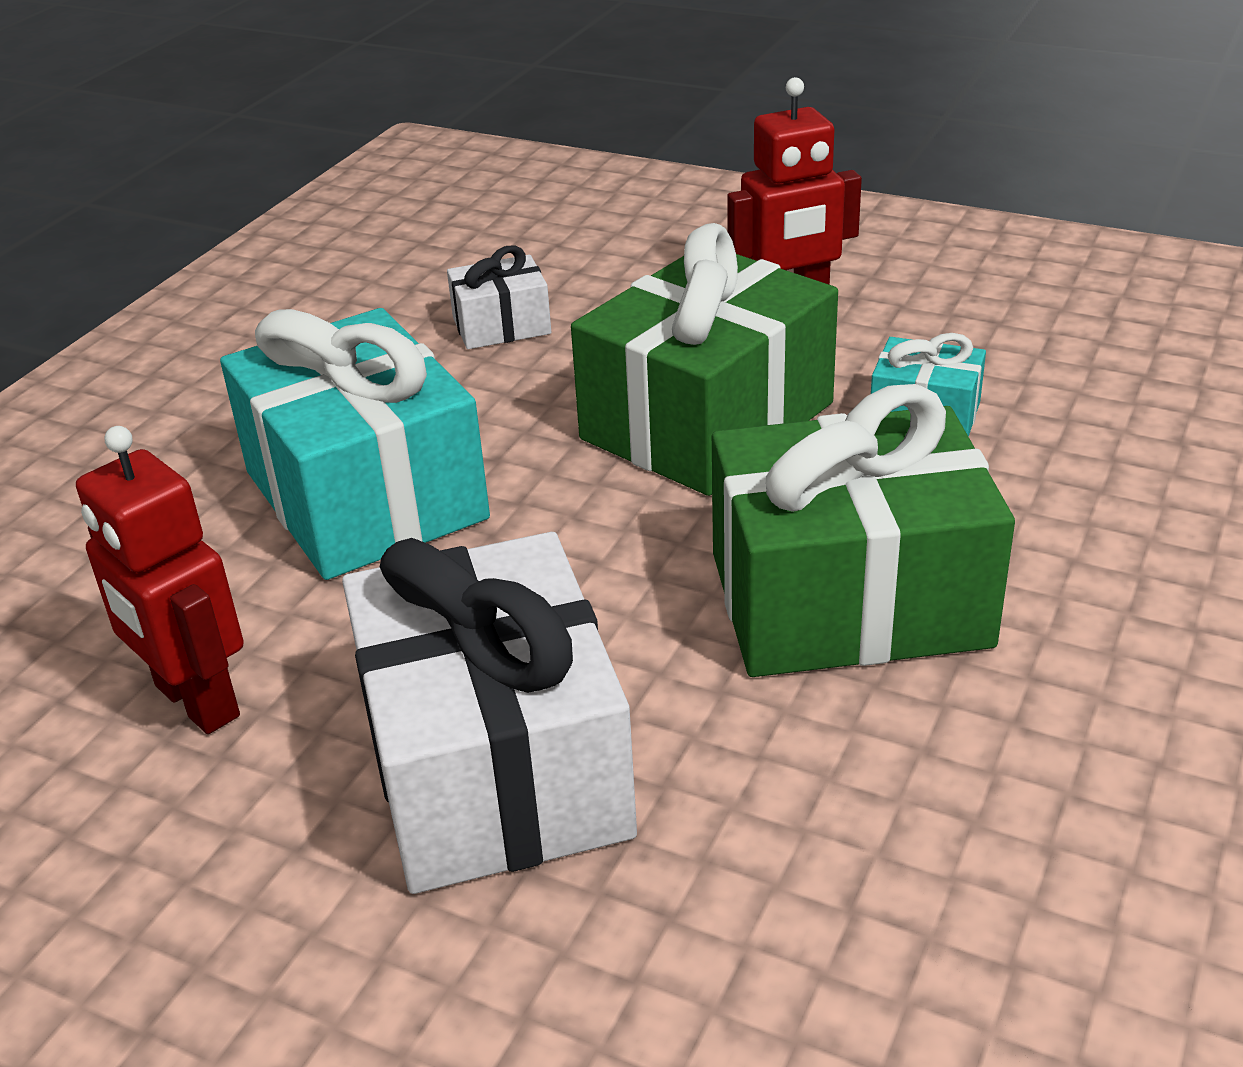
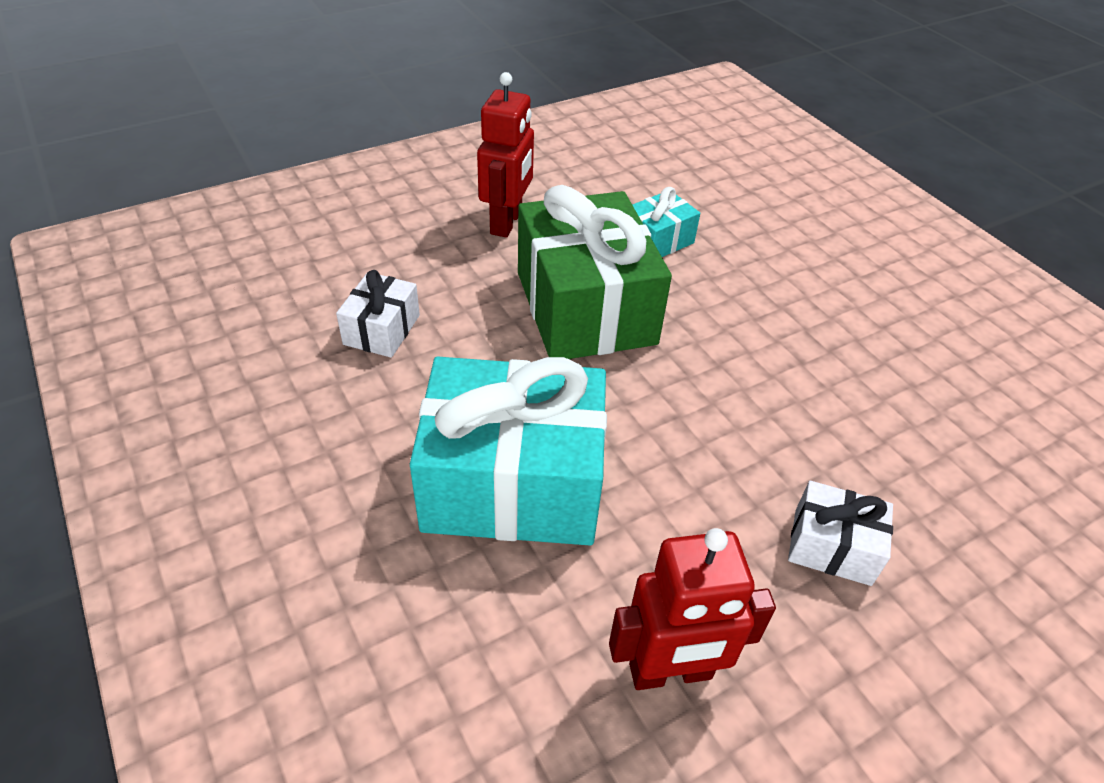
camera: 60 degrees left, 10 degrees up
white gift [342,532,637,894] -> white gift [788,481,893,586], size x0.47
green gift [712,384,1015,677] -> none

